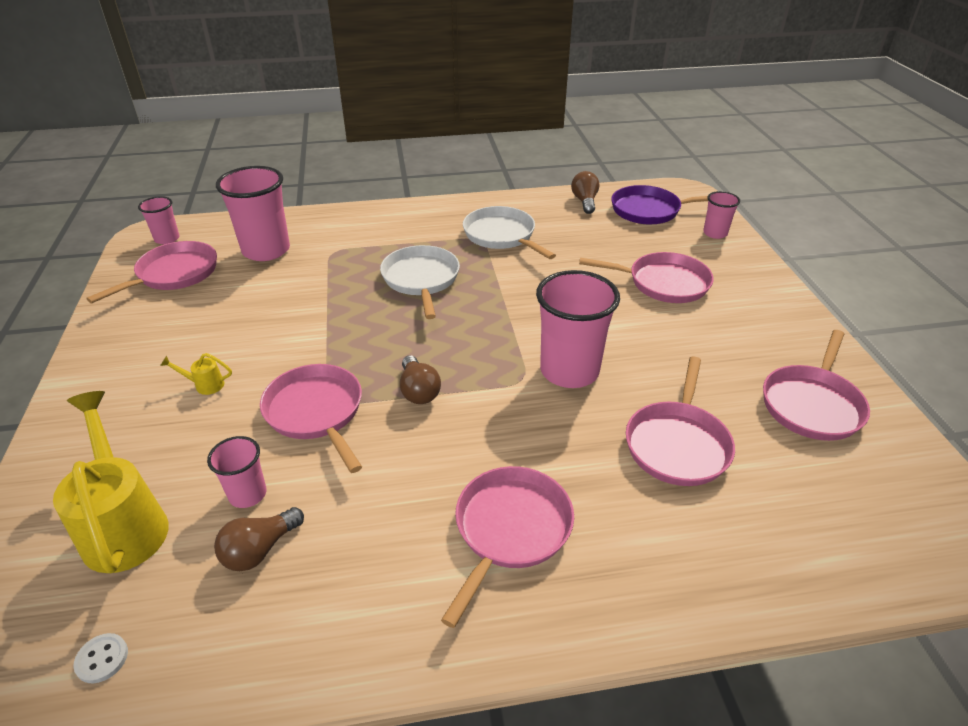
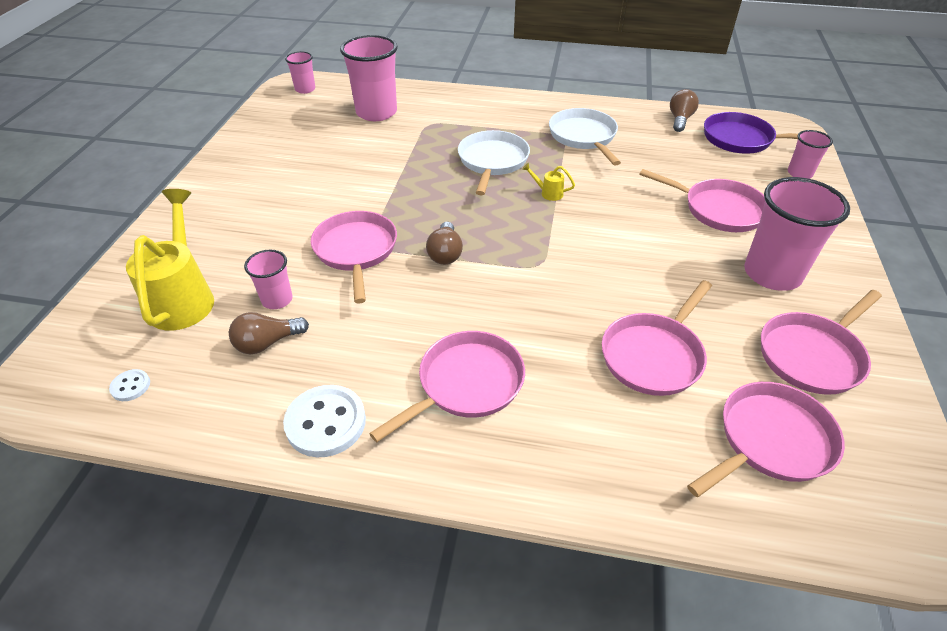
camera: 20 degrees right, 5 degrees up
pink pan [86,241,217,303] -> pink pan moved to [687,382,845,497]
yellow watering can [160,353,232,395] -> yellow watering can moved to [522,163,575,201]
pink cup [536,270,620,388] -> pink cup moved to [744,177,850,291]
none -> white button [283,385,366,457]

